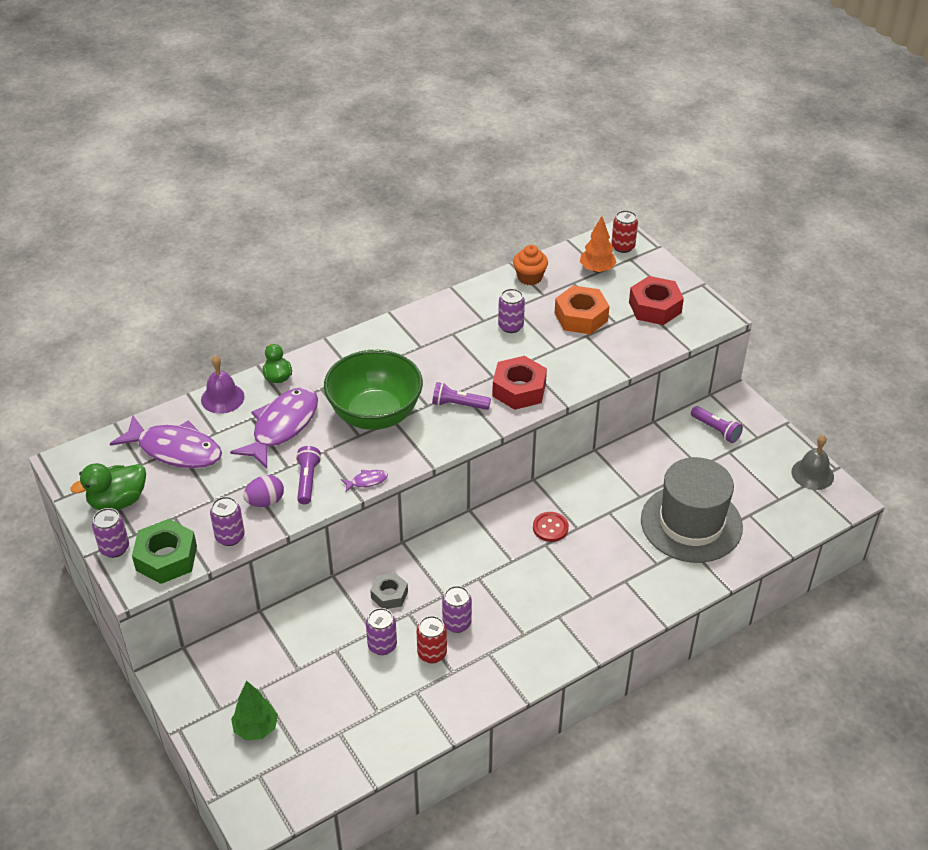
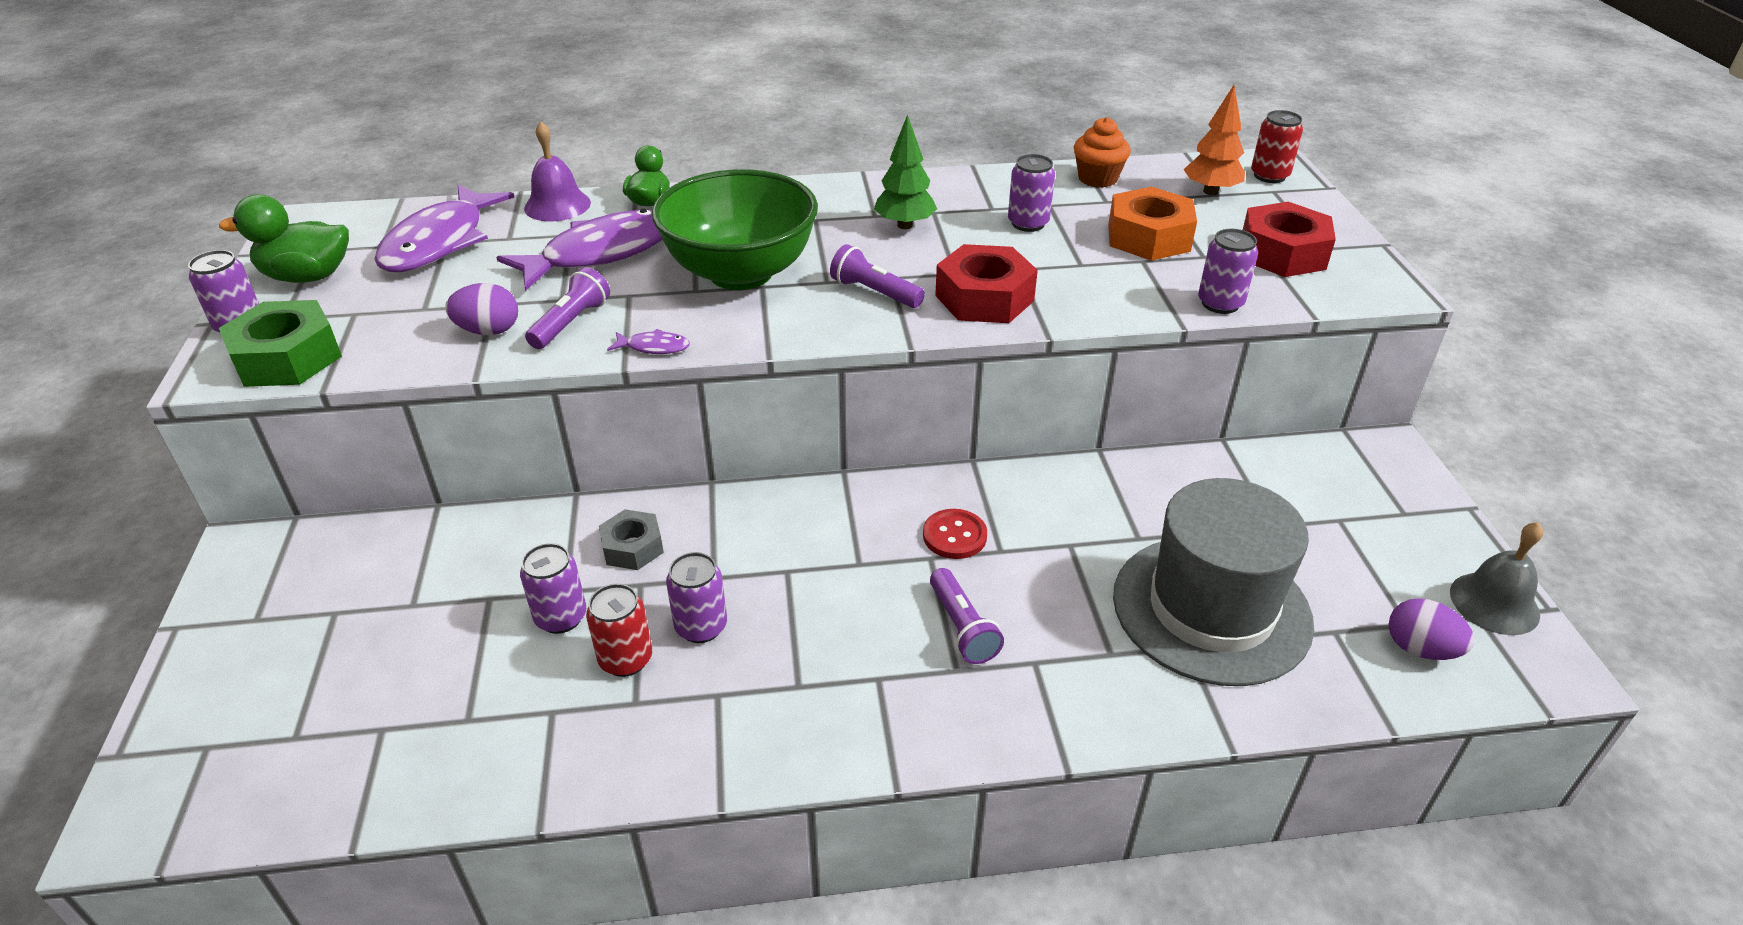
camera: 25 degrees right, 5 degrees down
purple fish [110,416,222,468] -> purple fish turned 60 degrees clockwise [374,184,514,272]
purple can [210,496,245,546] -> purple can moved to [1198,229,1258,314]
green tree [231,681,278,740] -> green tree moved to [874,114,937,229]
purple flashlight [691,406,743,443] -> purple flashlight moved to [930,568,1004,664]
none -> purple egg [1389,598,1475,660]

